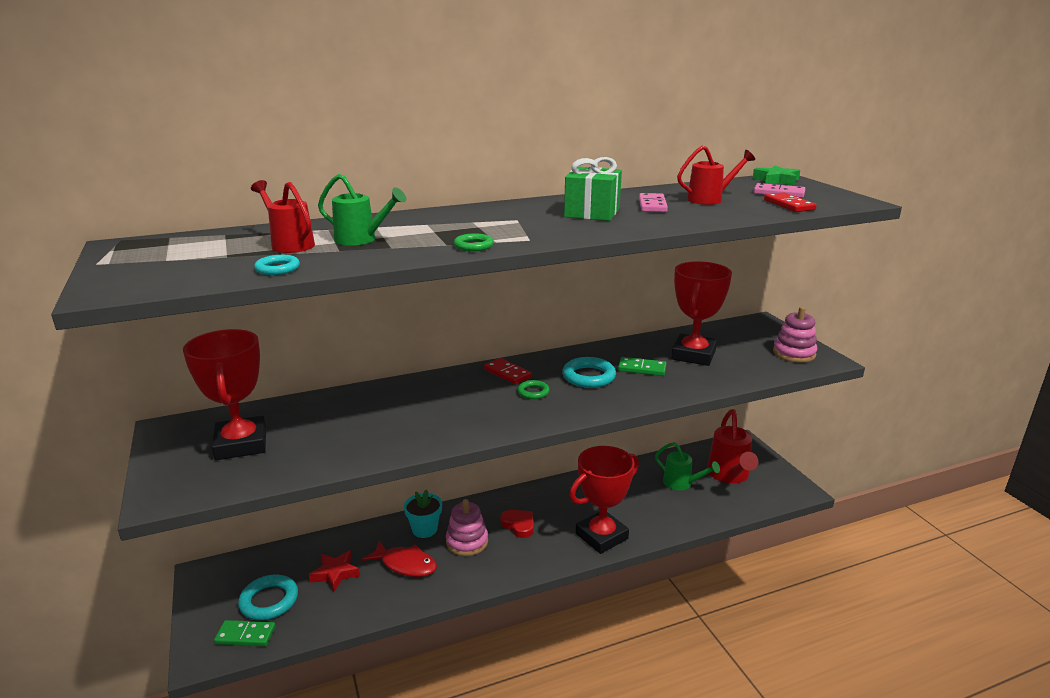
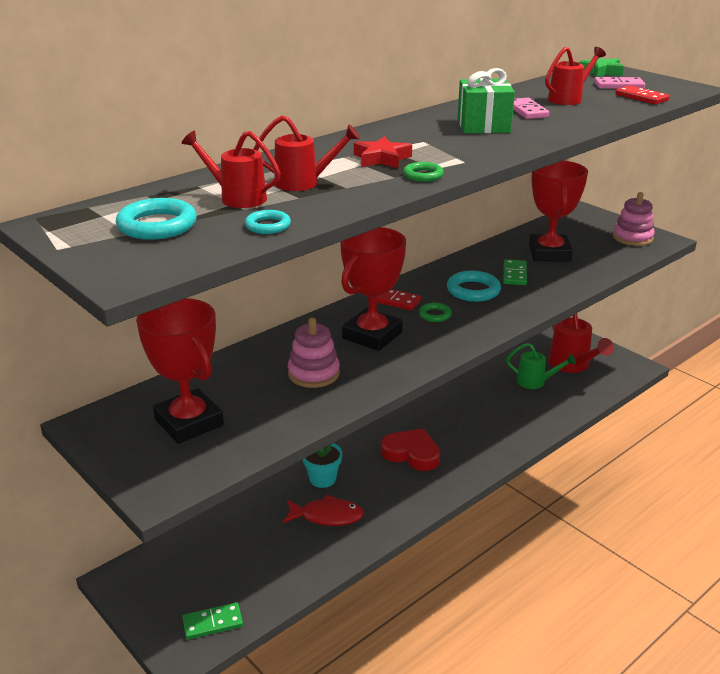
camera: 20 degrees left, 5 degrees up
turquoise ring [238,575,298,620] -> turquoise ring moved to [116,198,197,240]
red star [309,550,360,592] -> red star moved to [354,136,412,168]
green watering can [318,174,406,246] -> red watering can [253,115,360,191]
pink stacking toy [446,499,488,556] -> pink stacking toy moved to [288,317,340,388]
red heart [500,510,534,538] -> red heart [381,429,440,471], size x1.53
red trophy [569,446,639,554] -> red trophy moved to [340,227,406,351]
green domino [618,357,666,376] -> green domino turned 75 degrees counterclockwise [503,259,527,285]

